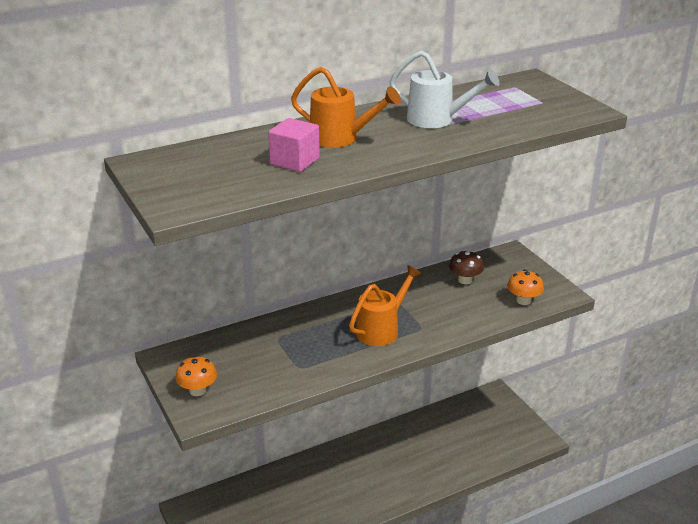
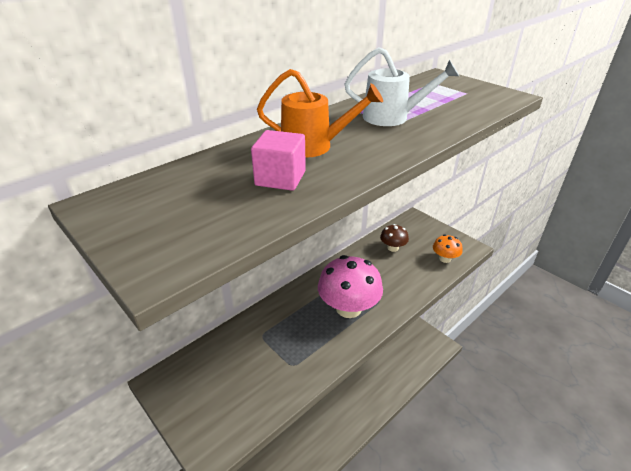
camera: 15 degrees left, 5 degrees up
orange mushroom [175,356,217,396] -> none
orange watering can [349,265,422,346] -> pink mushroom [318,255,383,318]

